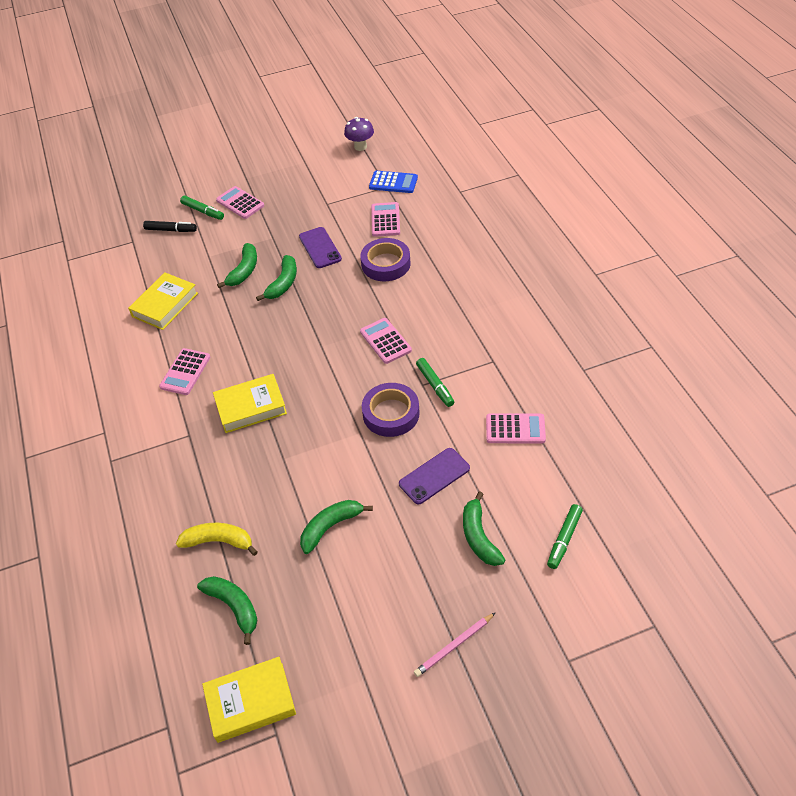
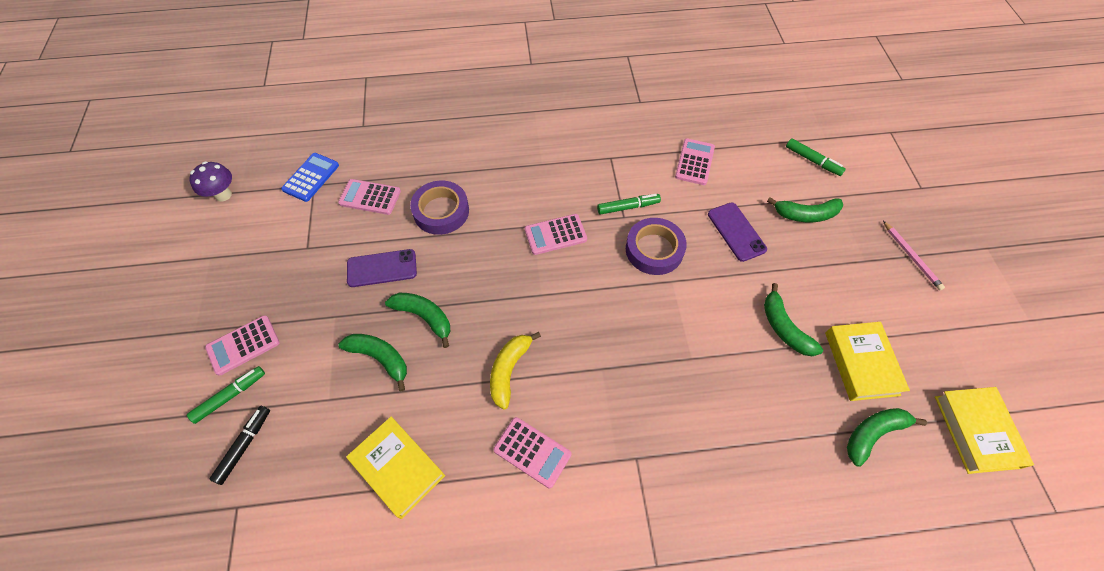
camera: 80 degrees left, 10 degrees up
yellow banana [176,523,258,556] -> yellow banana moved to [490,332,541,410]
yellow book [213,374,287,433] -> yellow book moved to [825,322,910,401]

